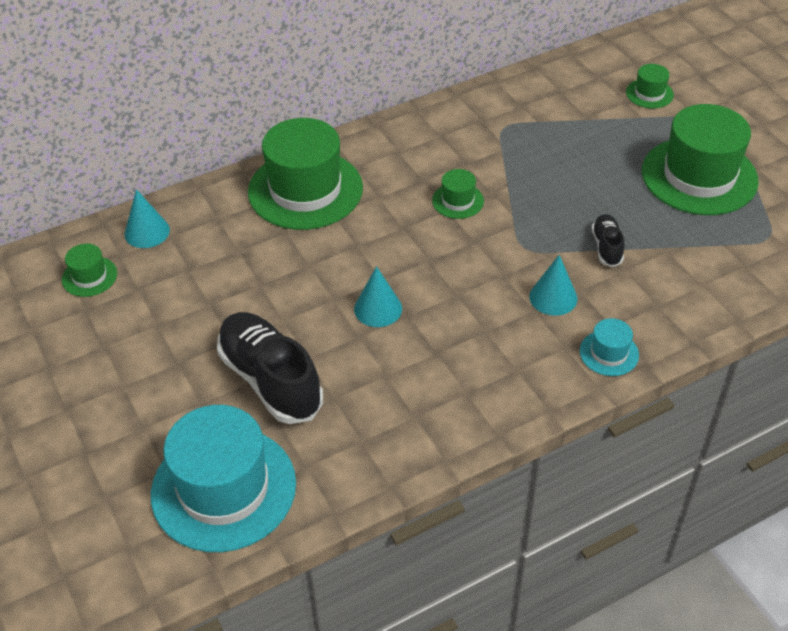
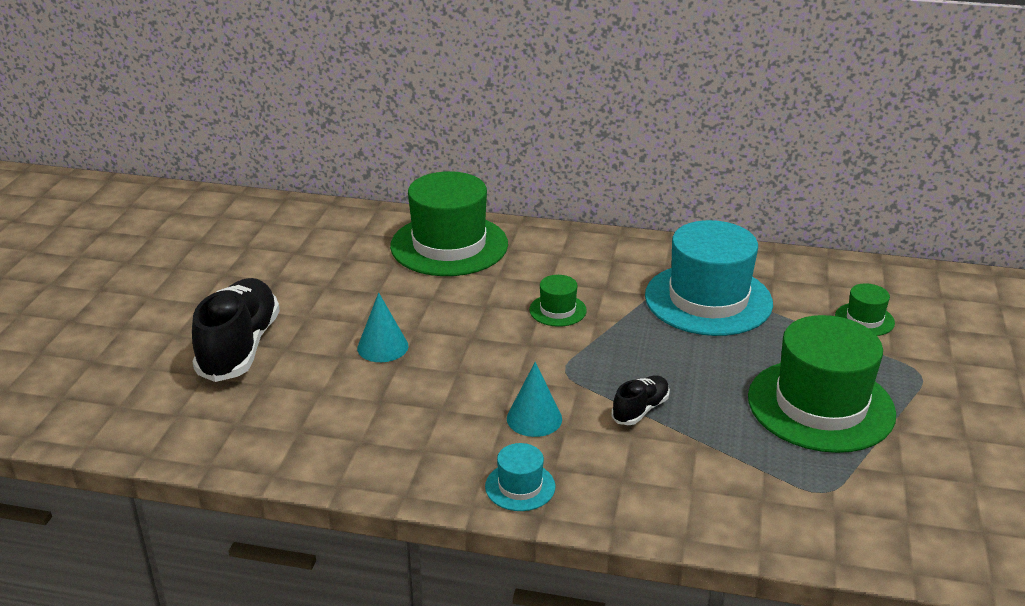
camera: 40 degrees right, 15 degrees down
green hat [62,243,117,297] -> none
turquoise cone [124,189,170,248] -> none
turquoise hat [151,405,296,552] -> turquoise hat moved to [645,220,773,336]

